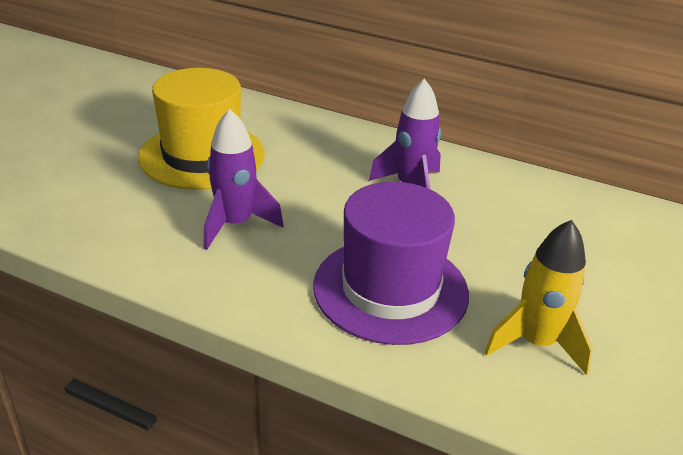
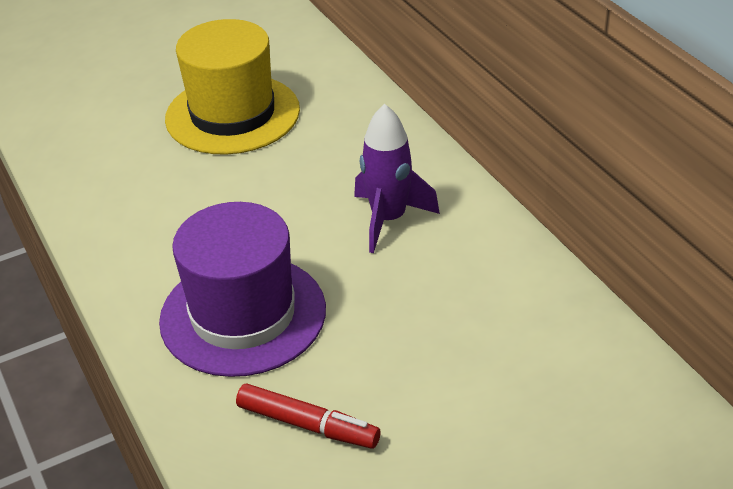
camera: 40 degrees right, 5 degrees up
purple rocket [203,109,284,250] -> none
yellow rocket [484,220,593,375] -> red marker [236,383,381,449]

